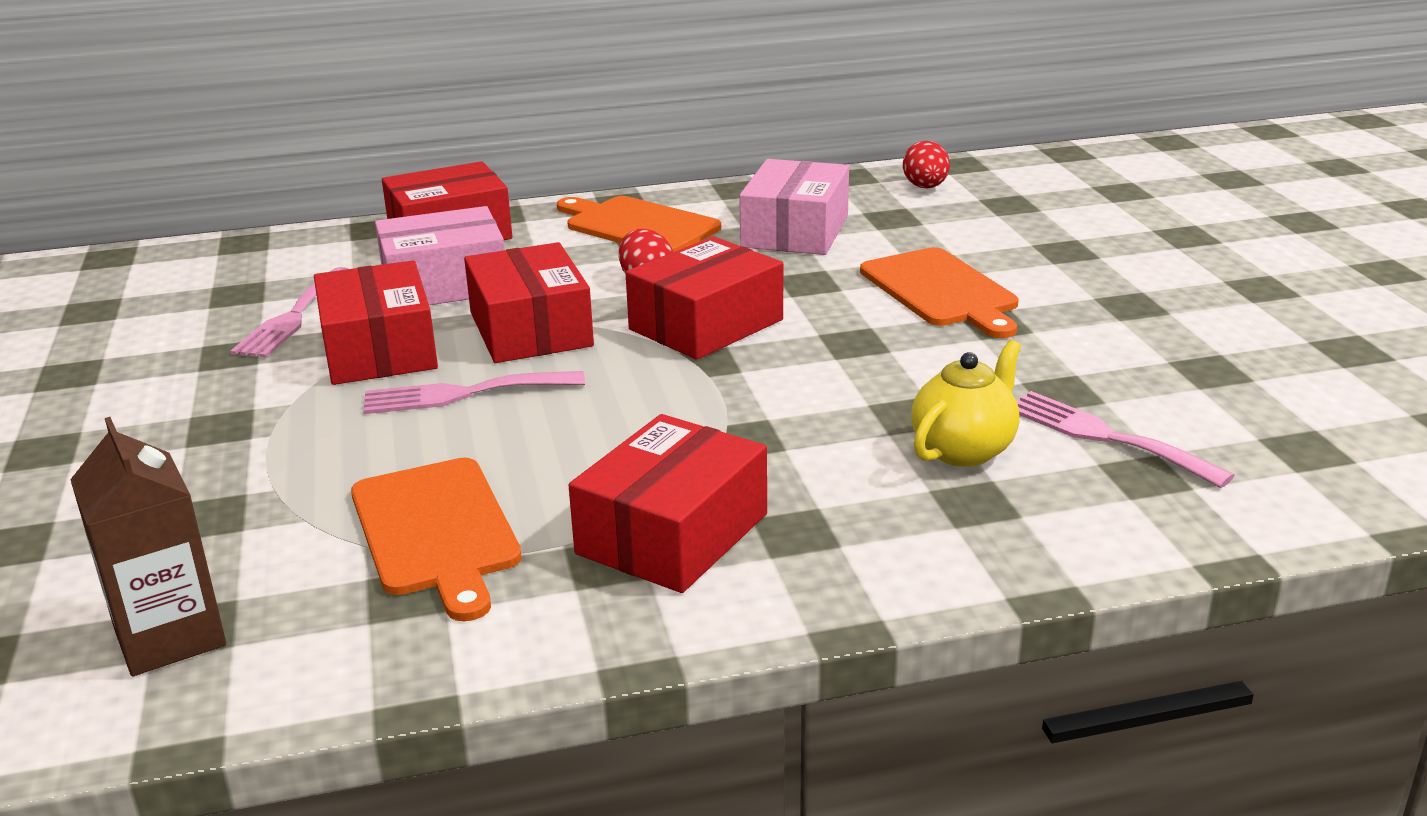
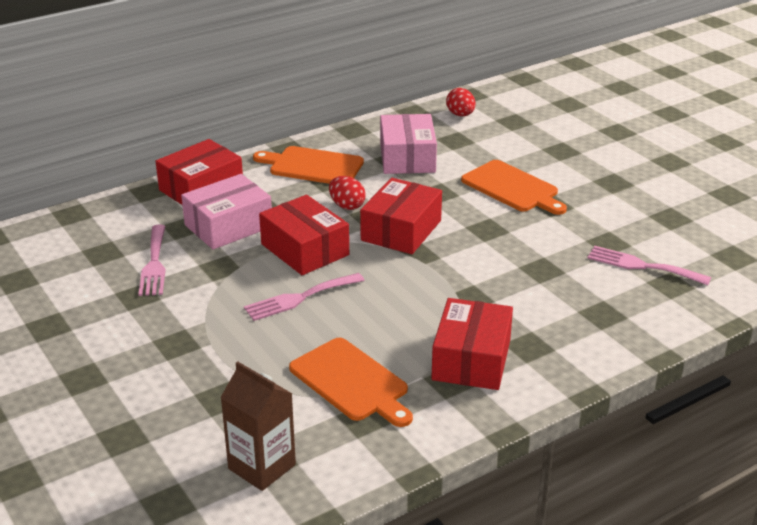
camera: 20 degrees left, 5 degrees up
red box [314,261,438,385] -> none
yellow teapot [911,340,1021,467] -> none

